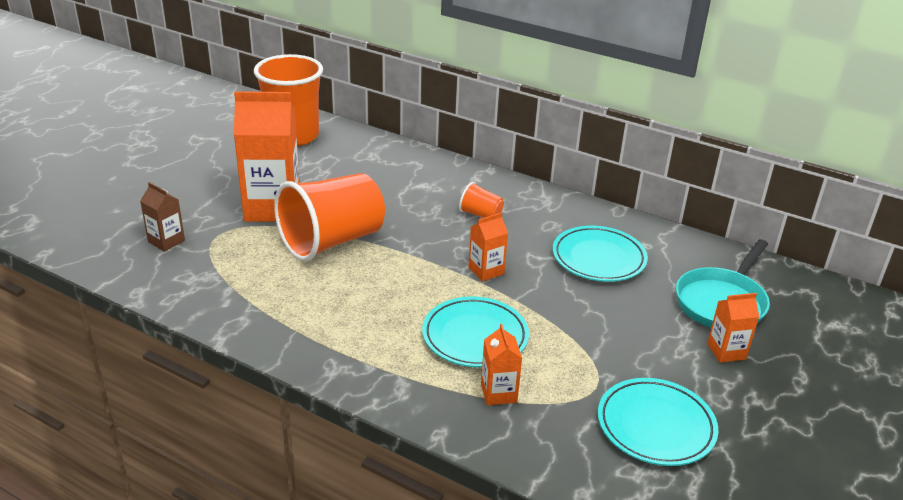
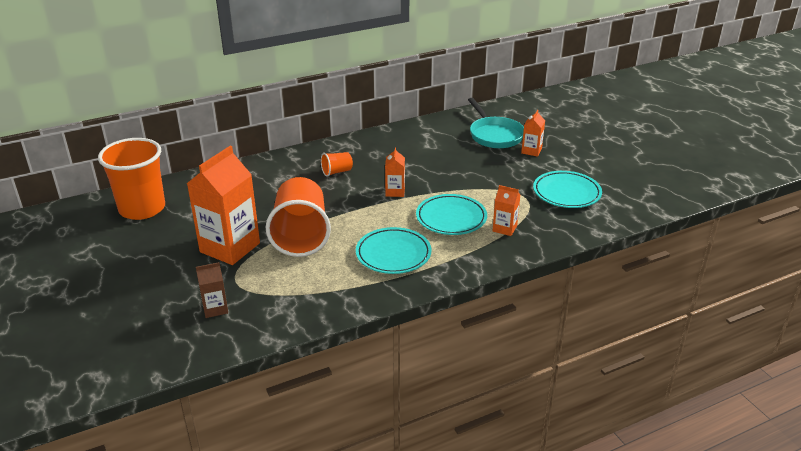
camera: 55 degrees left, 0 degrees up
turquoise plate [553,226,648,282] -> turquoise plate moved to [356,227,432,274]

